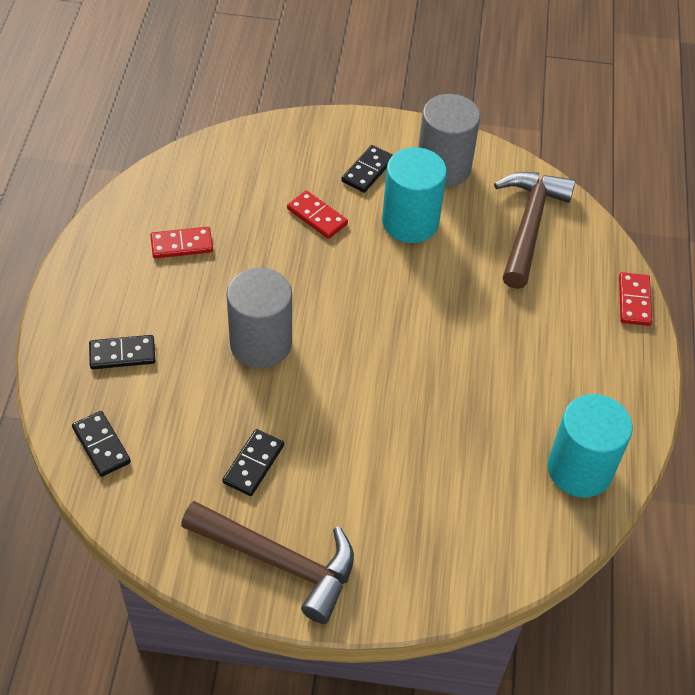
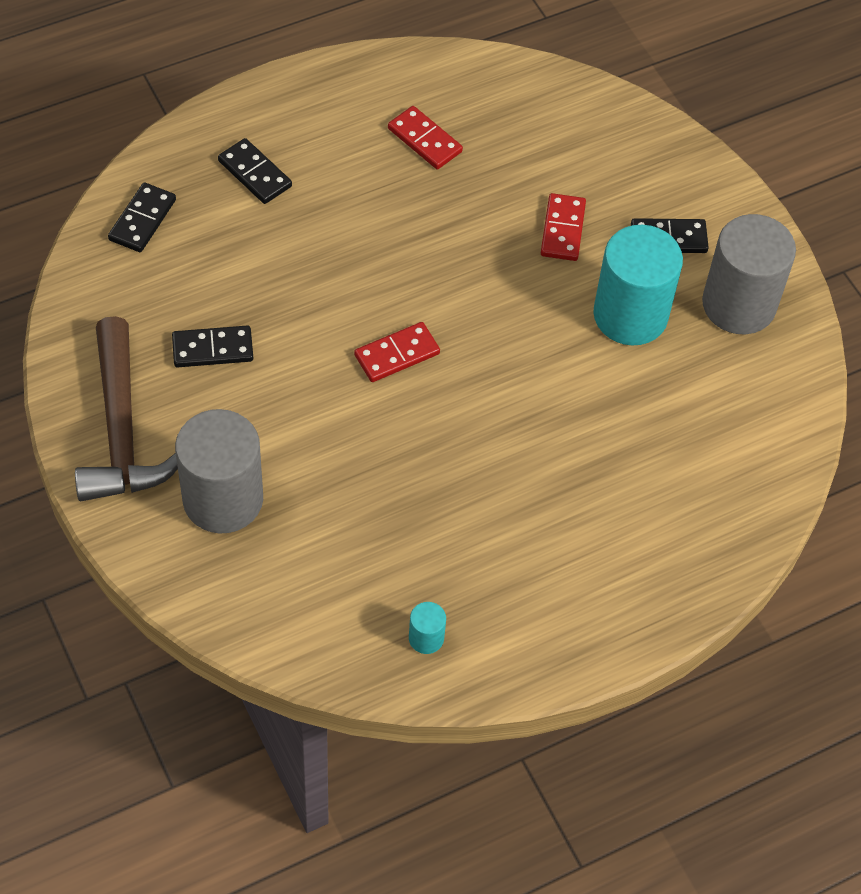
camera: 55 degrees right, 5 degrees up
grey cylinder [226,267,292,368] -> grey cylinder moved to [175,409,263,533]
brown hammer [494,172,576,289] -> none
turquoise cylinder [548,394,633,497] -> turquoise cylinder [409,602,446,654], size x0.43
red domino [619,272,652,326] -> red domino moved to [354,322,440,382]

